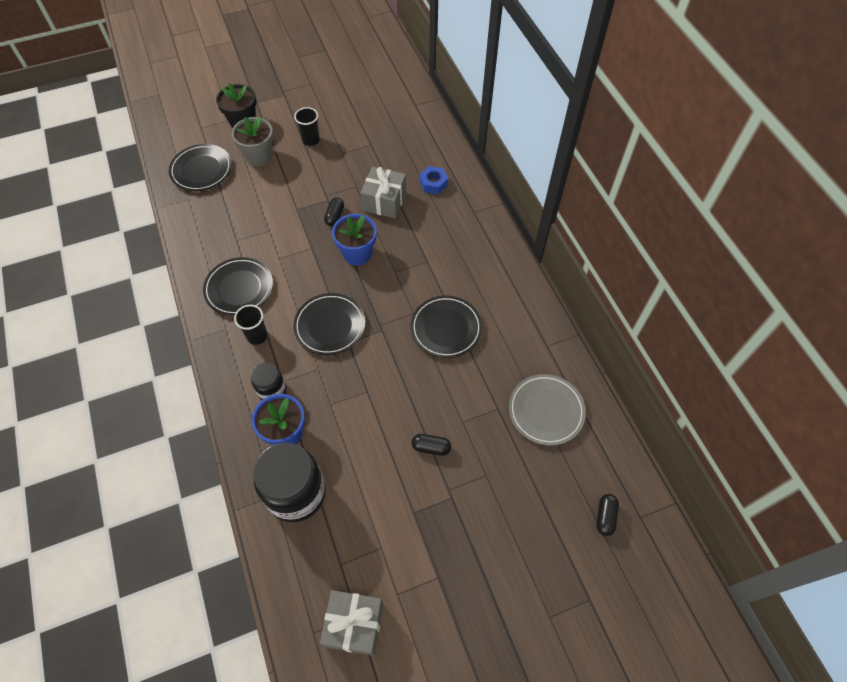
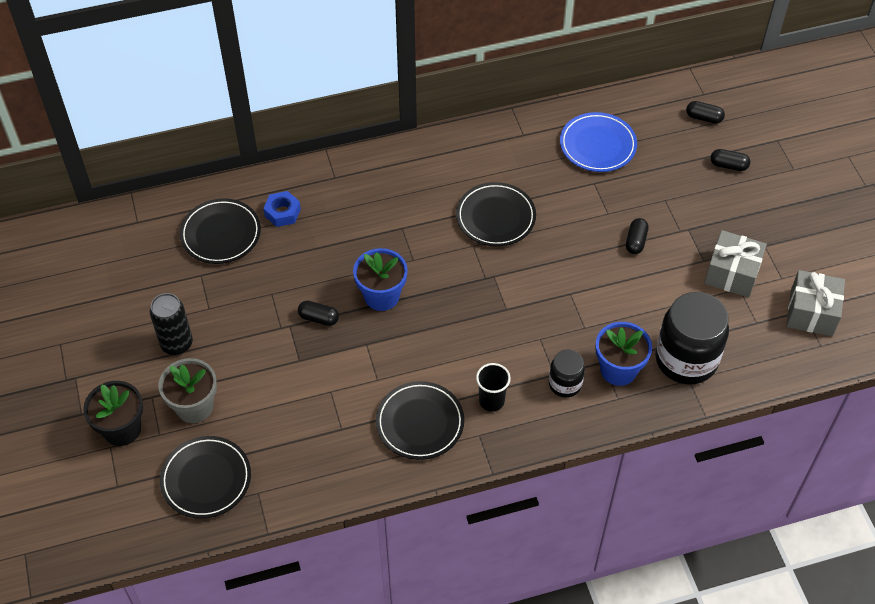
camera: 85 degrees left, 5 degrees down
black plate [293,293,365,355] -> black plate moved to [180,198,261,264]
black cup [294,107,320,146] -> black can [150,293,193,355]
grey gift [360,167,406,219] -> grey gift moved to [704,230,767,297]
grey plate [509,374,586,446] -> blue plate [560,112,637,172]
none -> black capsule [710,149,750,171]

